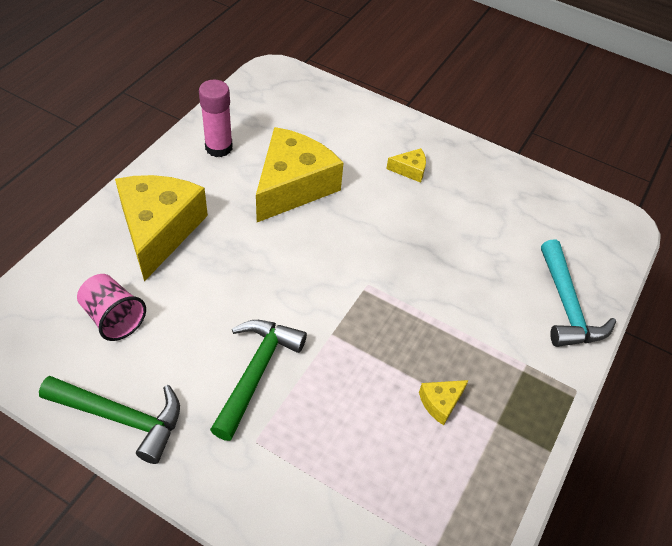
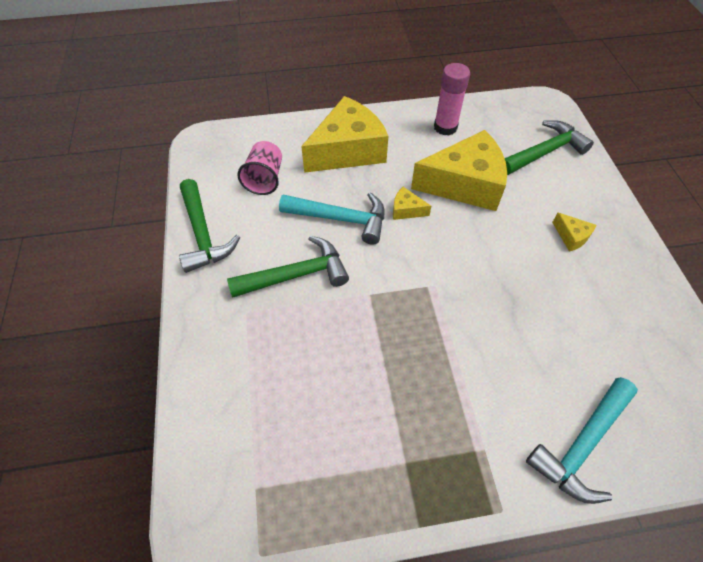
camera: 55 degrees right, 5 degrees up
yellow cheese [419,380,469,425] -> yellow cheese moved to [393,187,431,220]
none -> turquoise hammer [279,192,384,245]
none -> green hammer [505,120,594,175]

